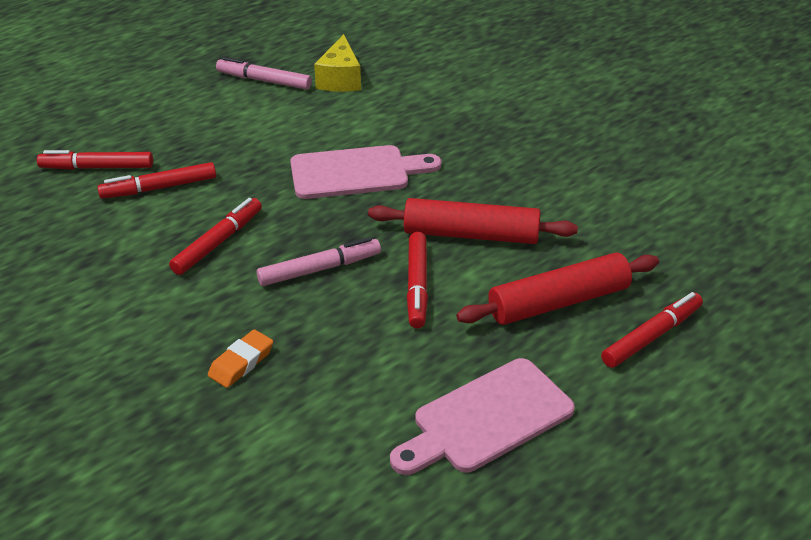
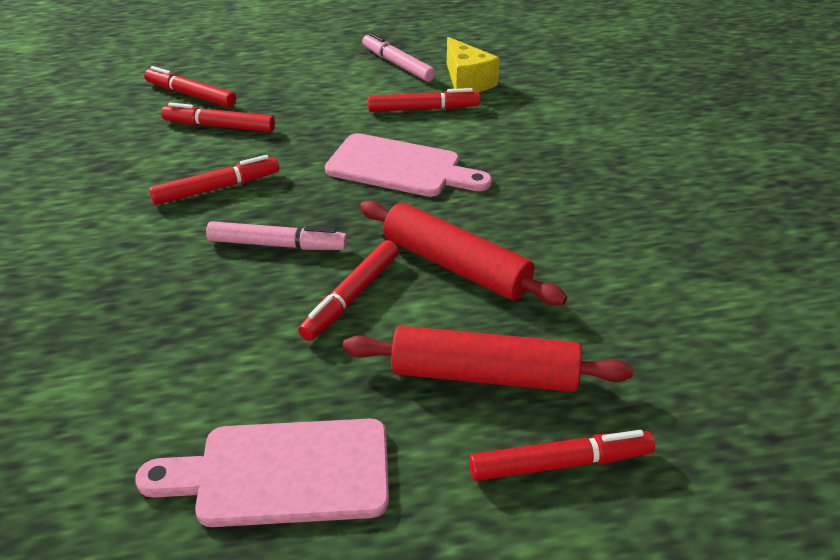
camera: 30 degrees right, 0 degrees up
orange eraser [208,329,273,388] -> none
yellow cheese [314,34,361,92] -> yellow cheese turned 60 degrees counterclockwise [447,37,500,92]
none -> red marker [368,88,480,112]

